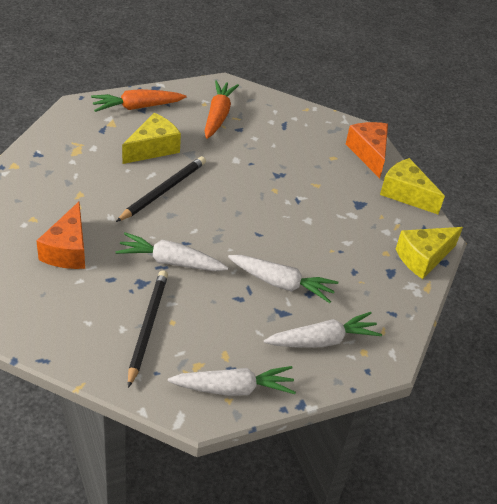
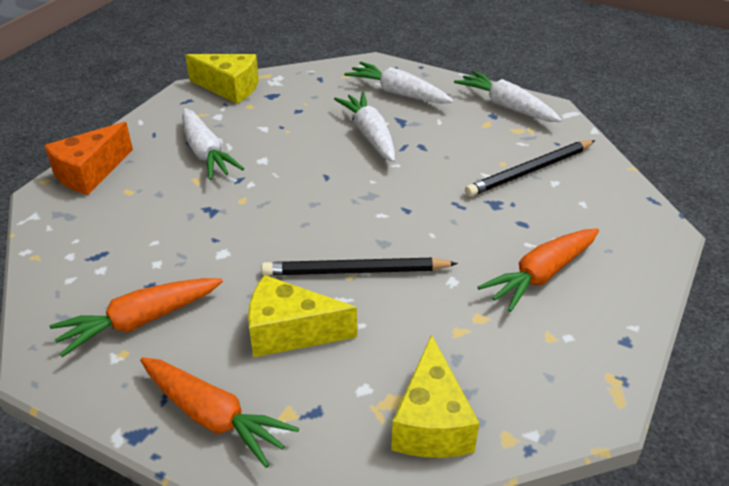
camera: 125 degrees left, 5 degrees down
orange cheese [37,201,85,269] -> orange carrot [478,228,599,312]
white carrot [116,232,228,271] -> white carrot moved to [182,108,244,180]
yellow cheese [380,158,445,214] -> yellow cheese moved to [391,335,479,458]

